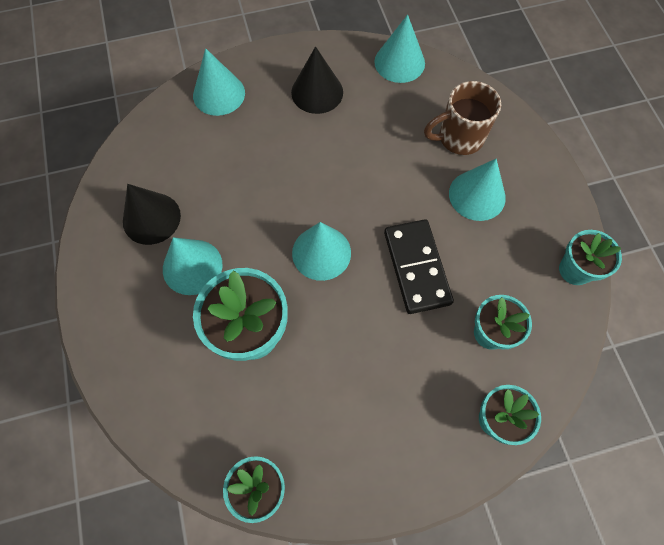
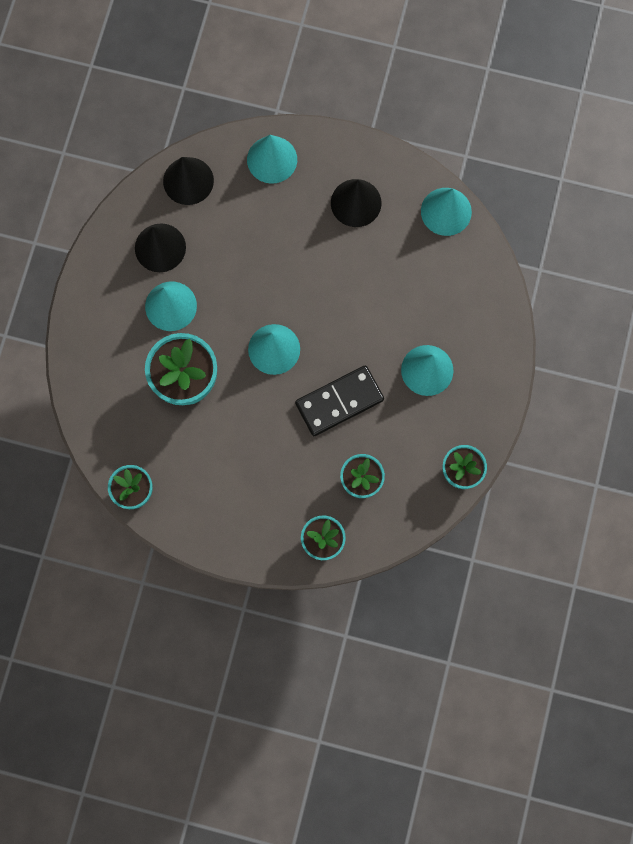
camera: 30 degrees right, 10 degrees up
black domino [384,219,454,314] -> black domino turned 45 degrees clockwise [295,365,384,436]
brown mug [424,81,501,155] -> none
none -> black cone [163,157,214,205]

